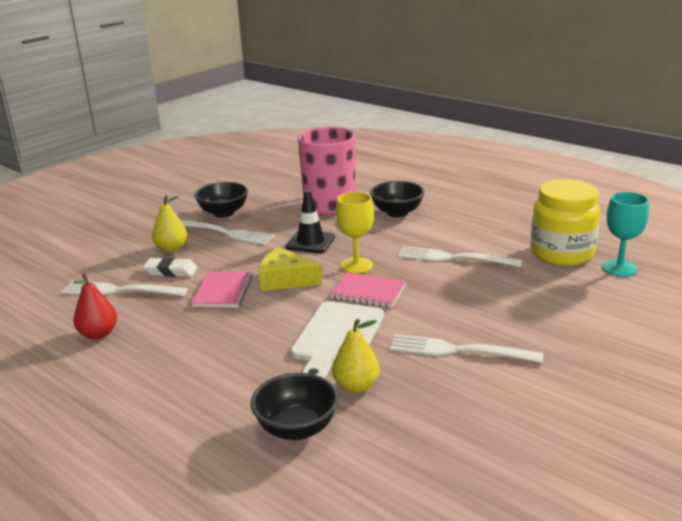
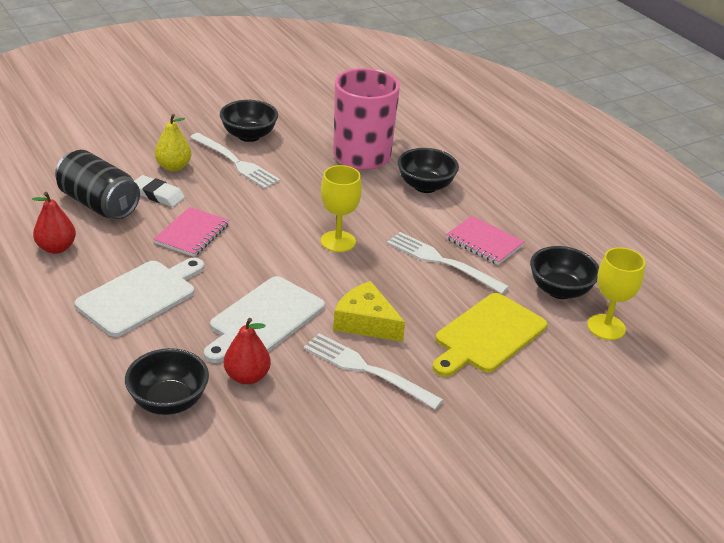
camera: 15 degrees right, 10 degrees up
white fork [61,281,188,296] -> black can [55,150,140,219]
yellow cheese [259,247,322,291] -> yellow cheese moved to [333,281,405,342]
black traffic cone [286,190,335,253] -> none
pink notebook [330,272,406,308] -> pink notebook moved to [446,216,525,265]
yellow pear [332,319,380,393] -> red pear [224,318,271,385]
yellow jar [531,179,600,266] -> black bowl [530,246,599,299]
turquoise goblet [602,192,649,277] -> yellow goblet [587,247,645,340]
none -> white cutting board [75,258,204,337]
none -> yellow cutting board [433,293,547,377]

